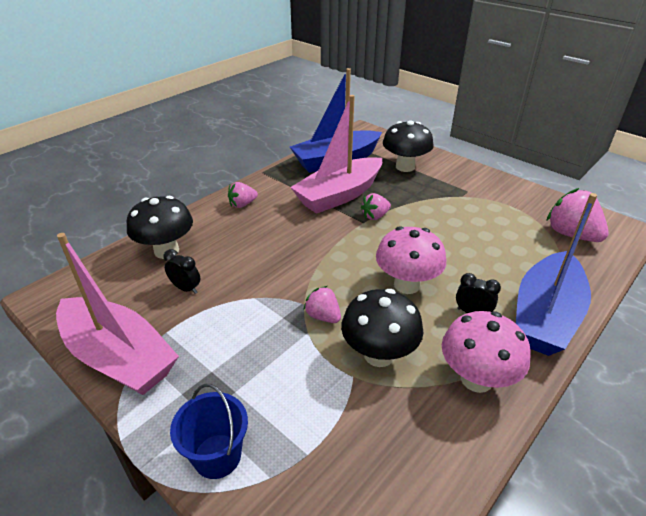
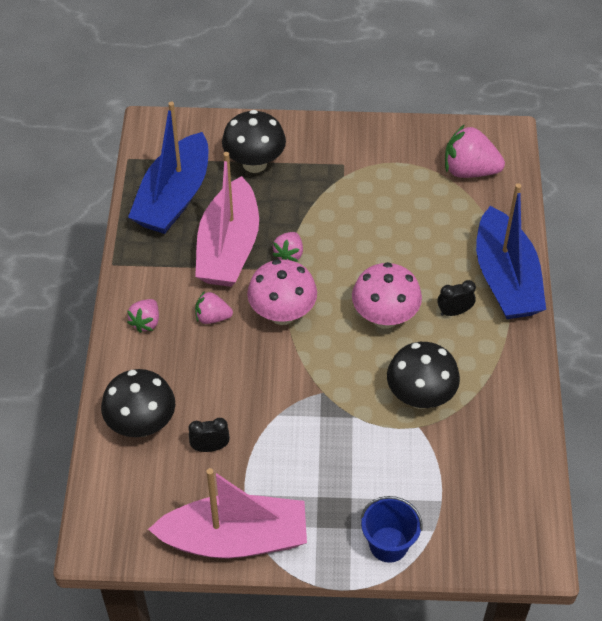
camera: 40 degrees left, 15 degrees up
pink strawberry [303,286,341,323] -> pink strawberry moved to [195,291,233,324]
pink mushroom [442,311,531,393] -> pink mushroom moved to [247,259,317,325]

